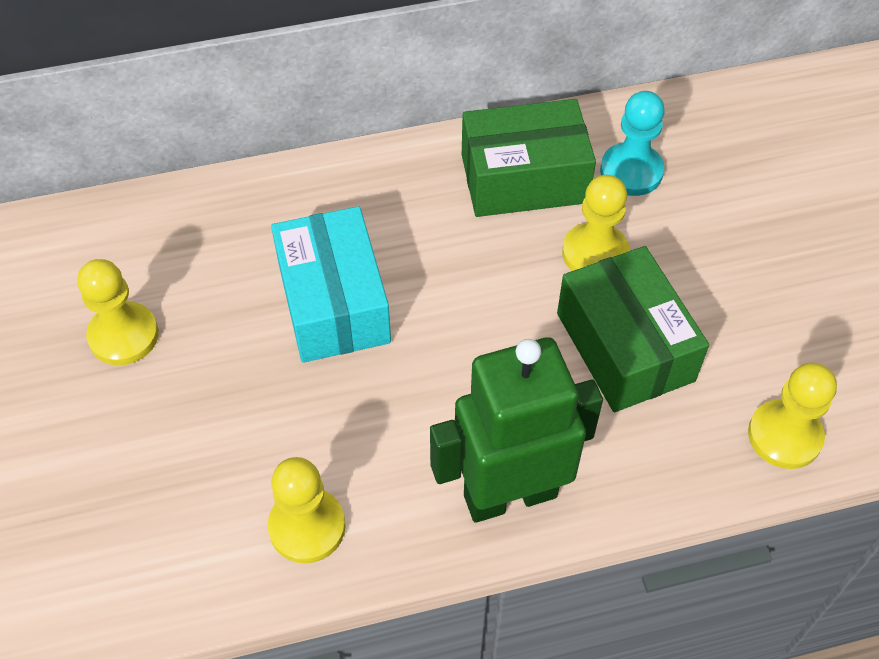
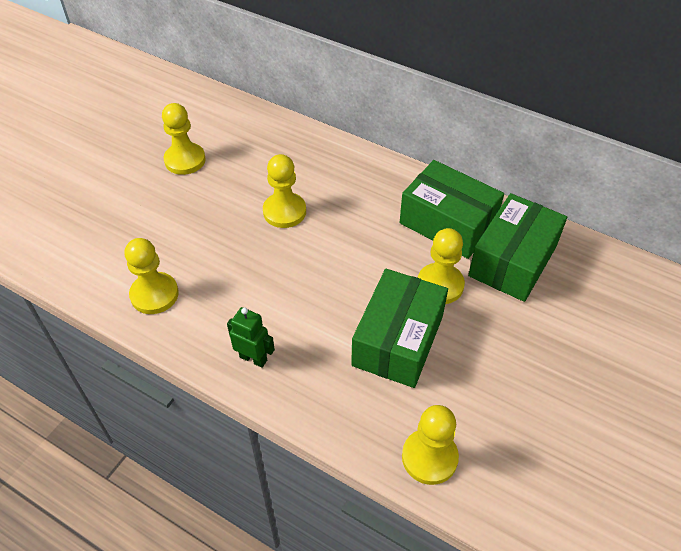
camera: 45 degrees right, 5 degrees down
turquoise box [271,206,391,363] -> yellow pawn [263,154,306,228]
green robot [430,337,603,523] -> green robot [227,307,275,368], size x0.45
turquoise pawn [600,91,665,196] -> green box [468,193,567,302]

